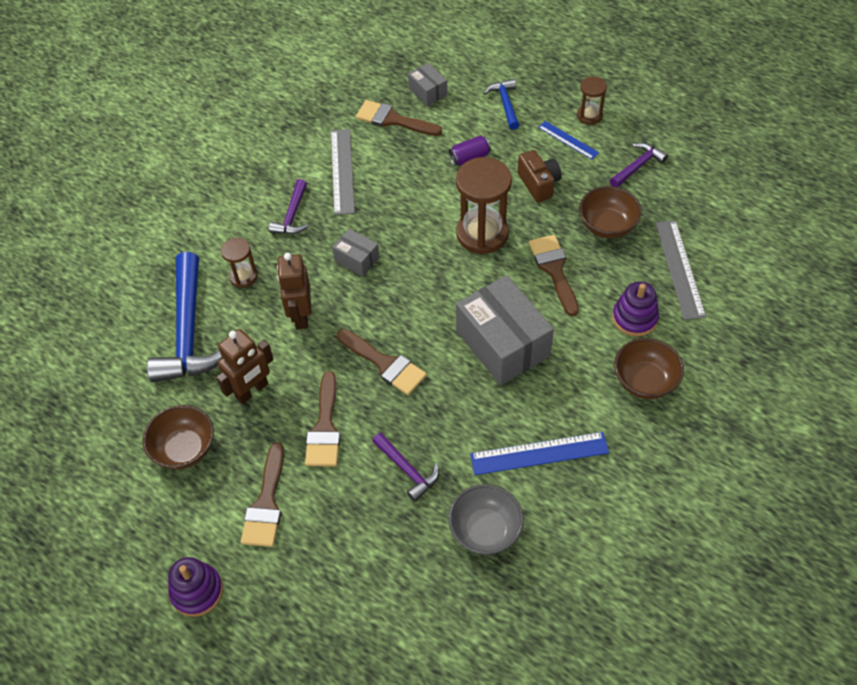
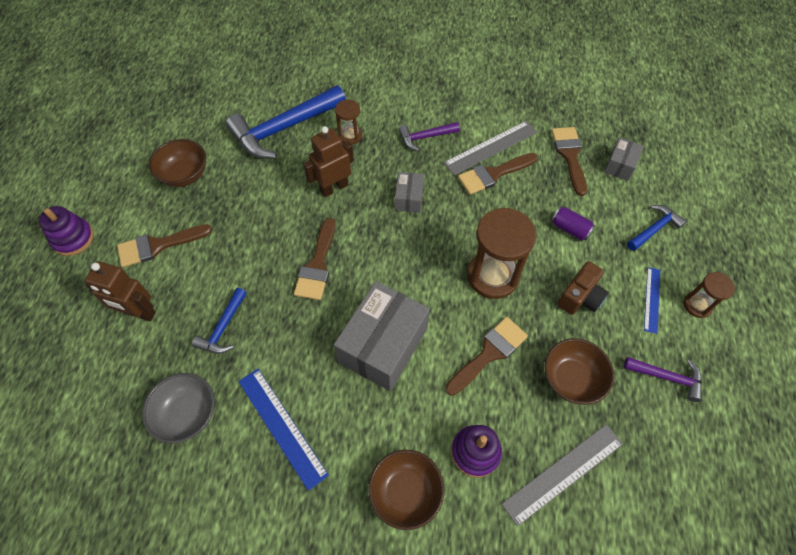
camera: 60 degrees right, 5 degrees up
brown robot [216,329,274,404] -> brown robot moved to [85,261,156,321]
brown brush [305,371,340,466] -> brown brush moved to [458,153,538,195]
purple hammer [372,433,439,502] -> blue hammer [192,288,247,354]

